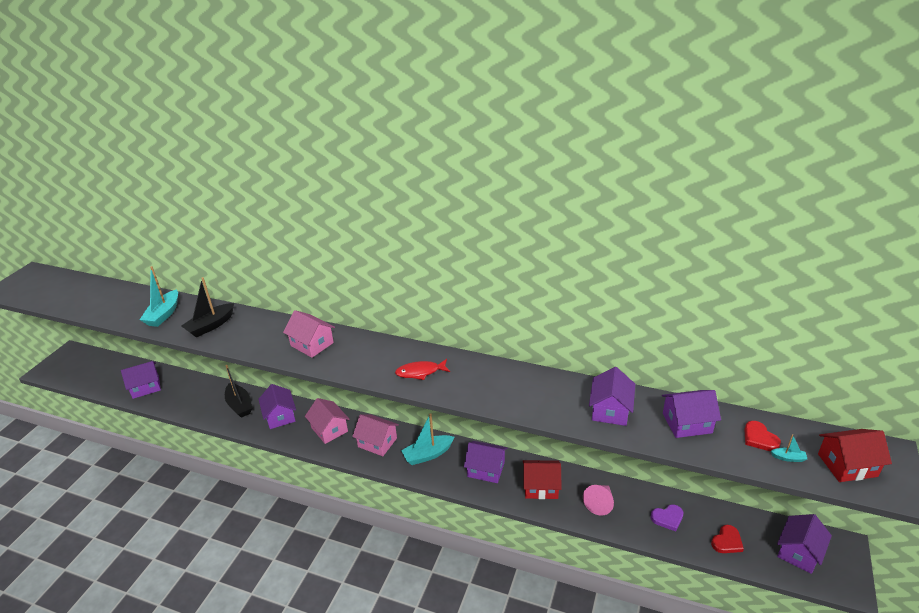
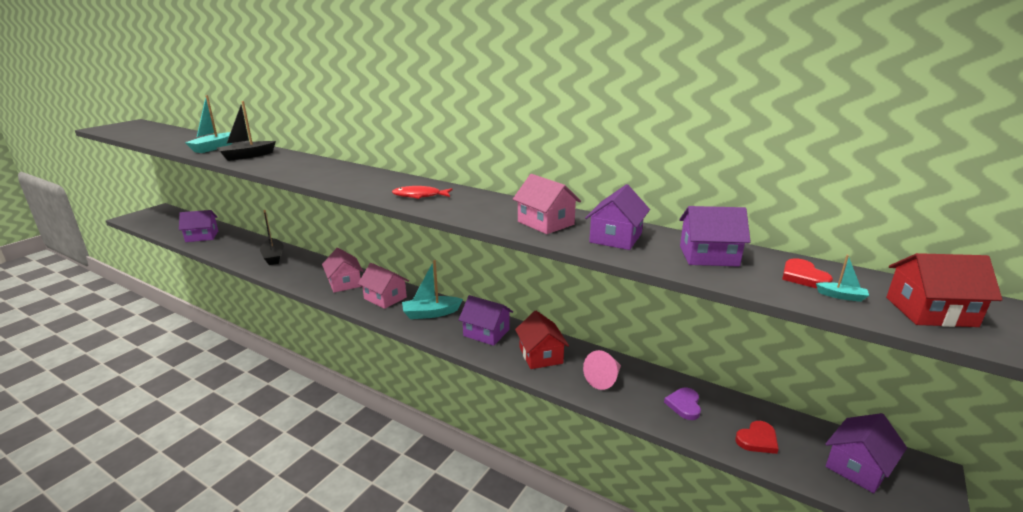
camera: 10 degrees right, 10 degrees down
purple house [258,384,296,429] -> none
pink house [283,310,335,358] -> pink house moved to [513,174,581,234]
red house [523,460,562,499] -> red house turned 60 degrees clockwise [515,311,569,369]
purple heart [650,504,684,531] -> purple heart turned 105 degrees clockwise [664,388,701,420]

